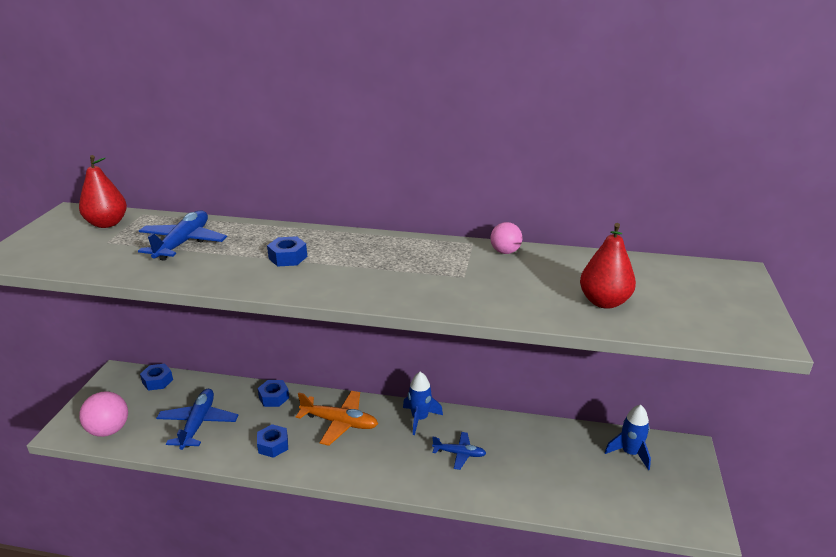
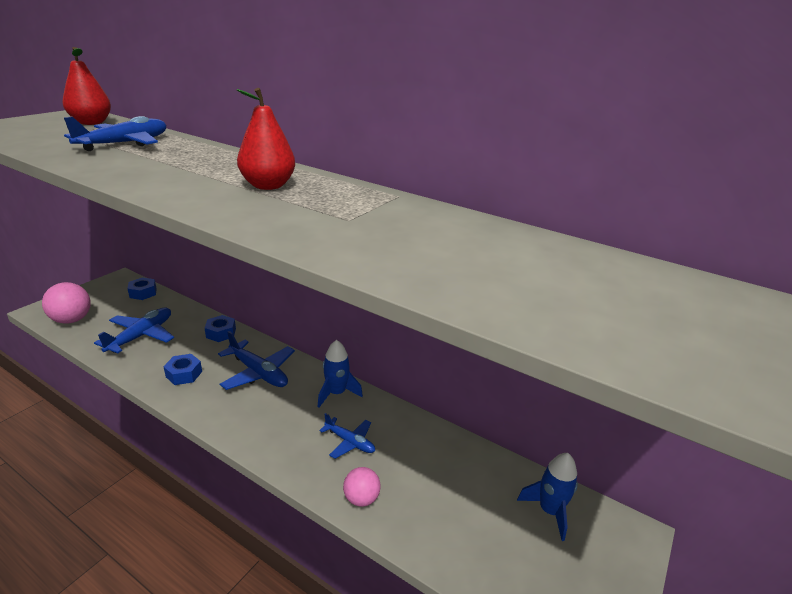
camera: 20 degrees right, 0 degrees up
blue nut [267,236,307,267] -> none
orange plane [296,391,378,446] -> blue plane [218,331,295,390]
pink ball [490,222,522,254] -> pink ball moved to [343,467,381,507]
red pear [580,223,636,309] -> red pear moved to [237,88,295,190]

